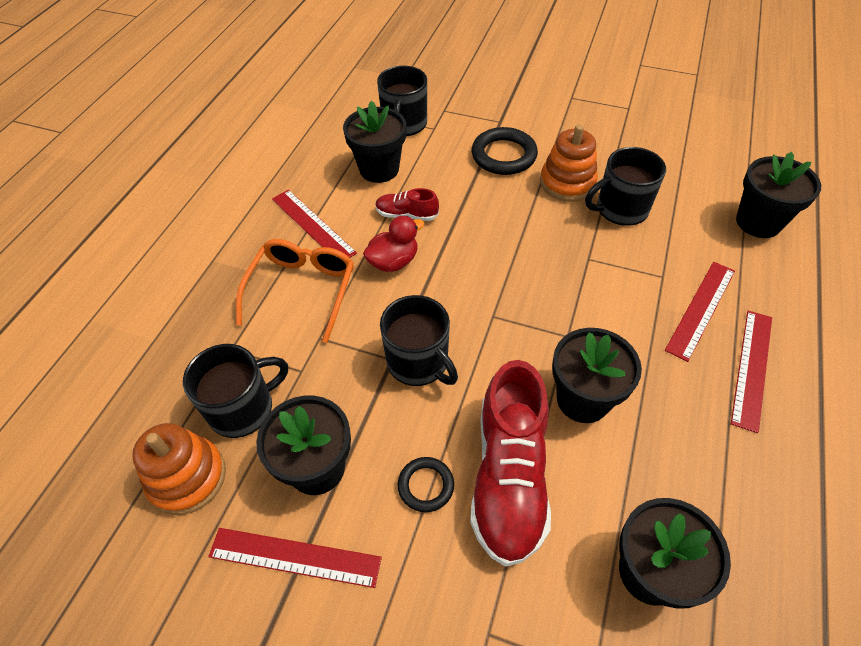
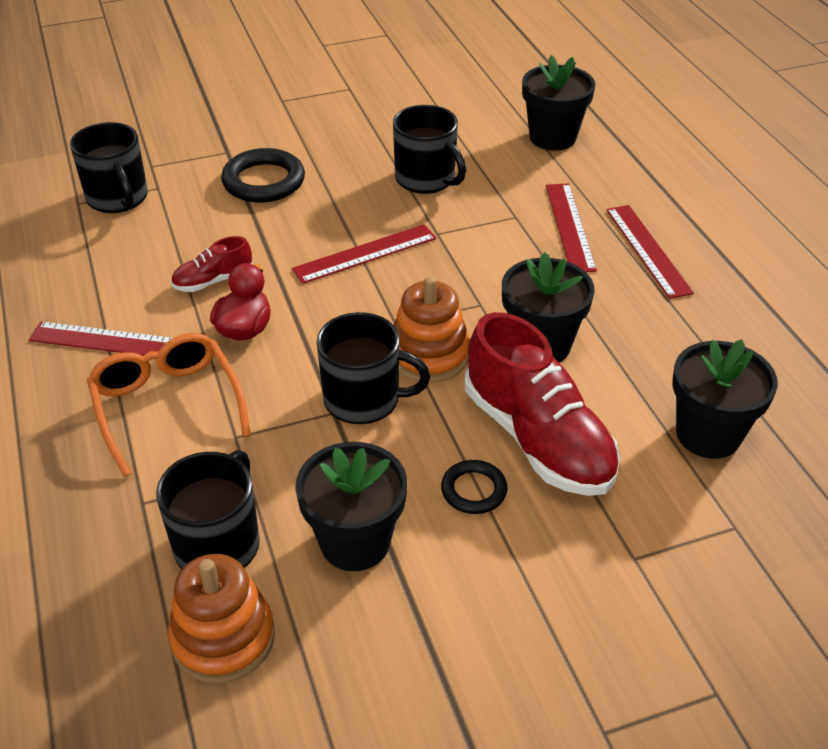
camera: 40 degrees left, 10 degrees down
red ruler [208,528,382,588] -> red ruler moved to [292,224,437,284]
black flower pot [343,101,406,183] -> none
orange stacking toy [540,125,598,202] -> orange stacking toy moved to [394,276,470,383]
black mug [585,147,666,226] -> black mug turned 75 degrees counterclockwise [393,105,466,194]

